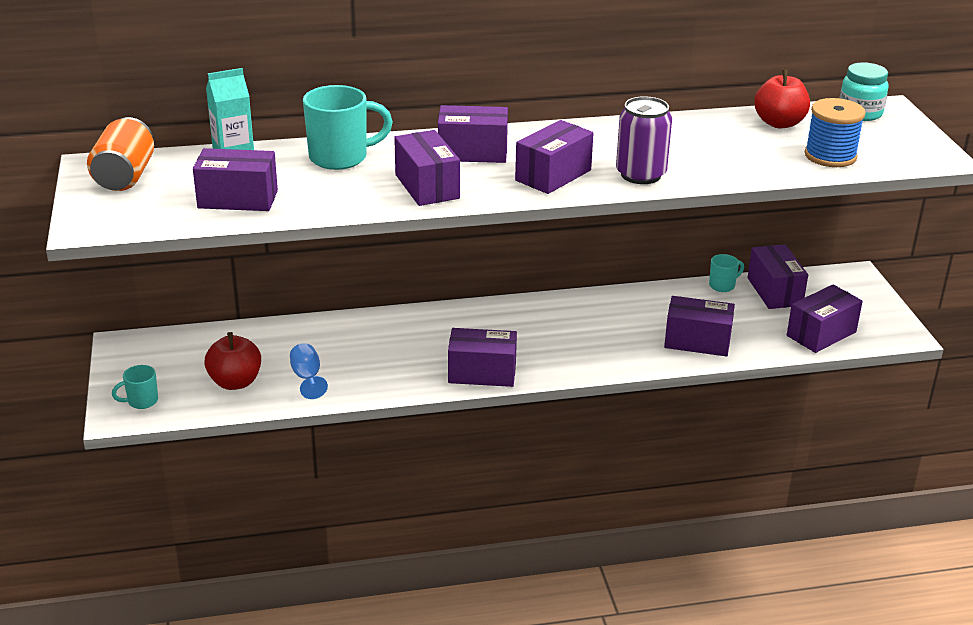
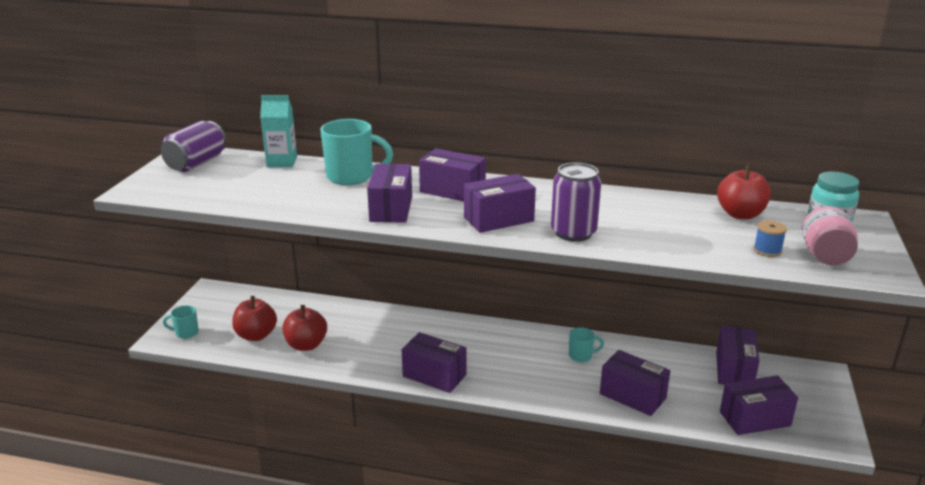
camera: 25 degrees right, 5 degrees down
orange can [87,117,154,191] -> purple can [161,121,226,172]
purple box [193,148,278,211] -> none
blue goblet [290,343,328,399] -> red apple [283,305,327,351]
turquoise mug [709,254,744,292] -> turquoise mug moved to [569,327,604,362]
blue spool [805,98,866,167] -> blue spool [753,220,787,257], size x0.55
none -> pink jar [802,206,858,266]

